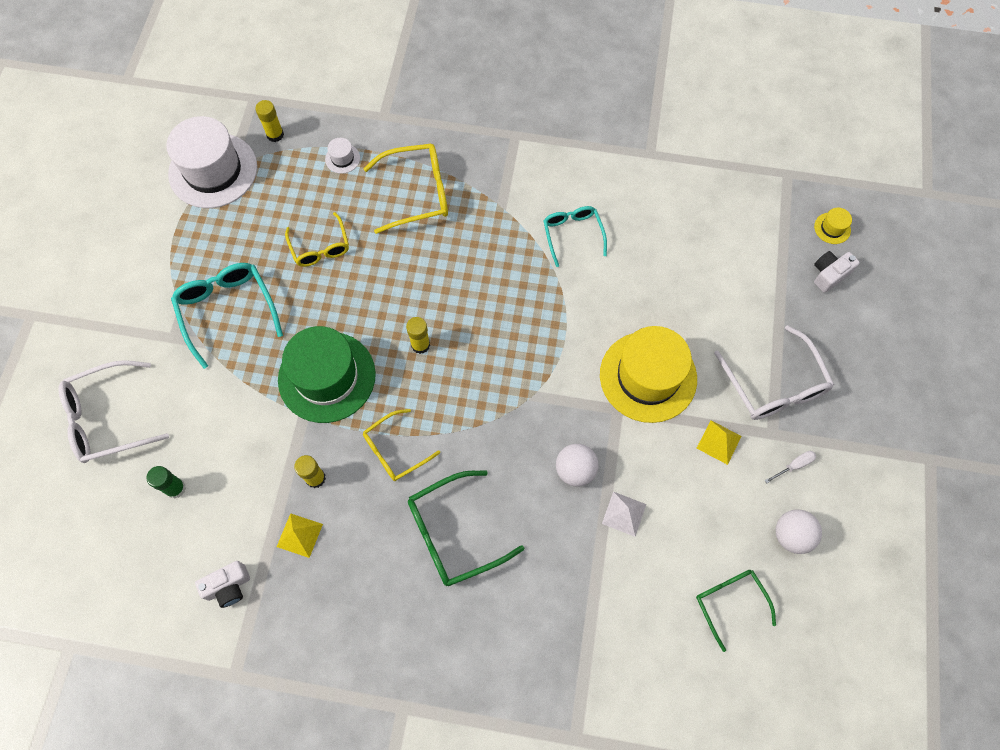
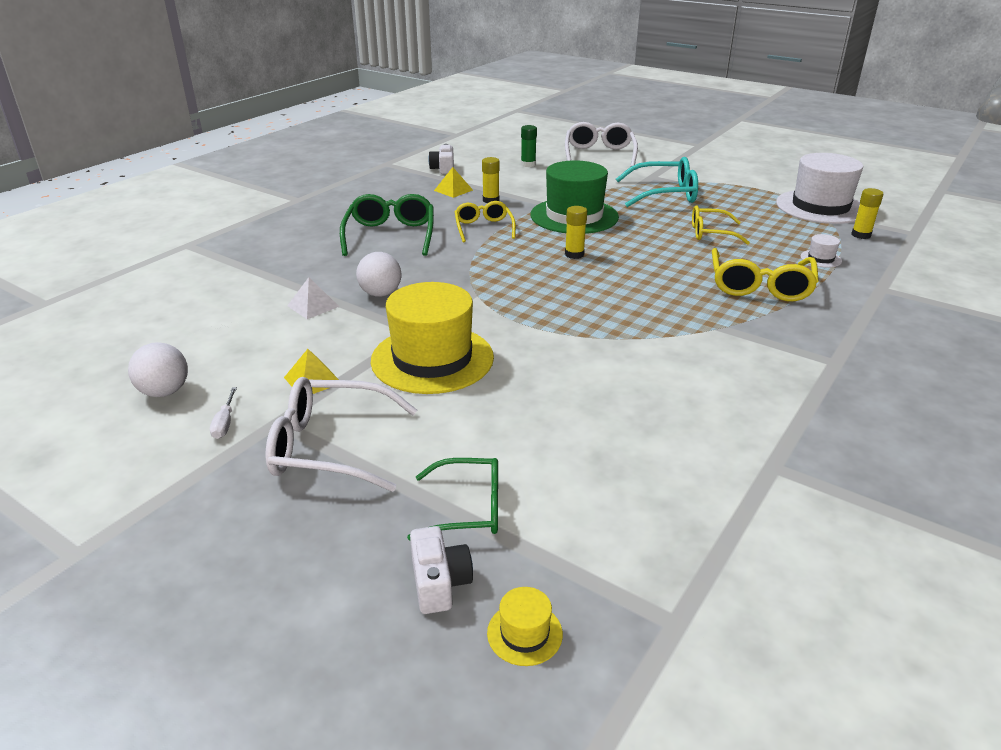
camera: 115 degrees right, 35 degrees down
turquoise glasses [543,206,607,267] -> none
green glasses [696,570,776,652] -> green glasses moved to [407,458,498,540]

